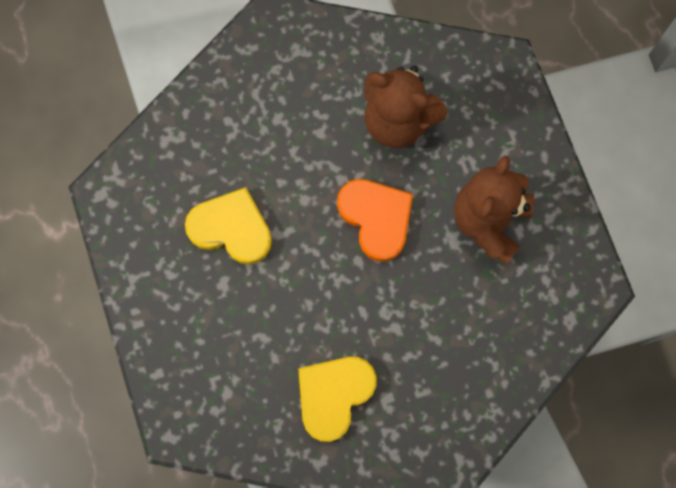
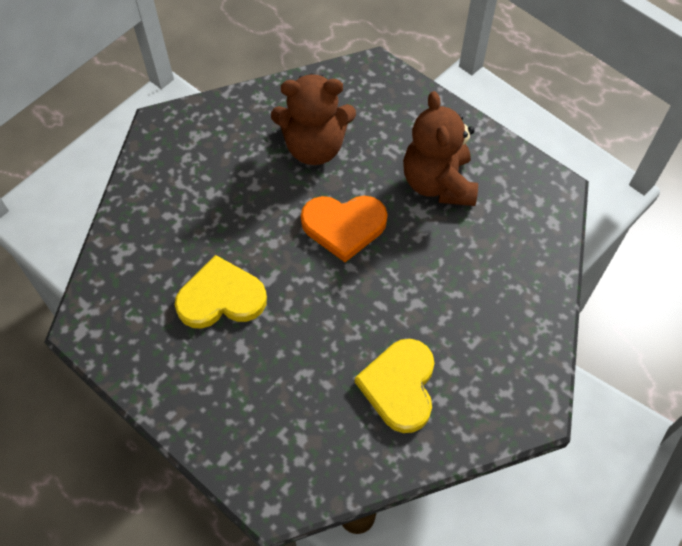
camera: 30 degrees left, 15 degrees down
orange heart [337,179,413,261] -> orange heart turned 150 degrees clockwise [301,196,388,262]

